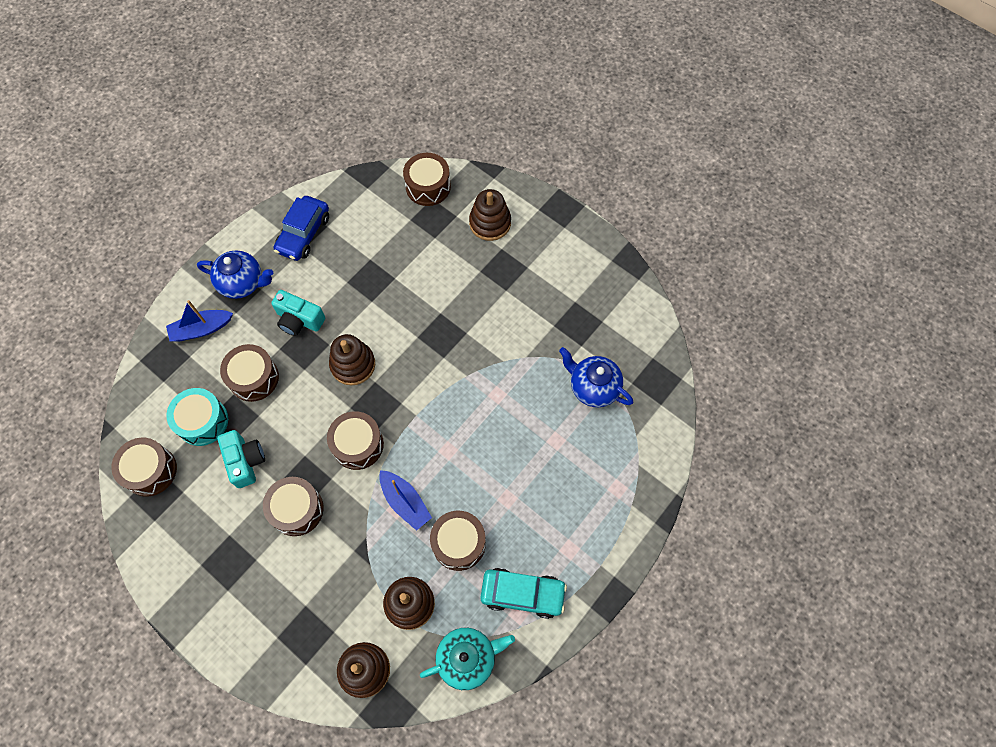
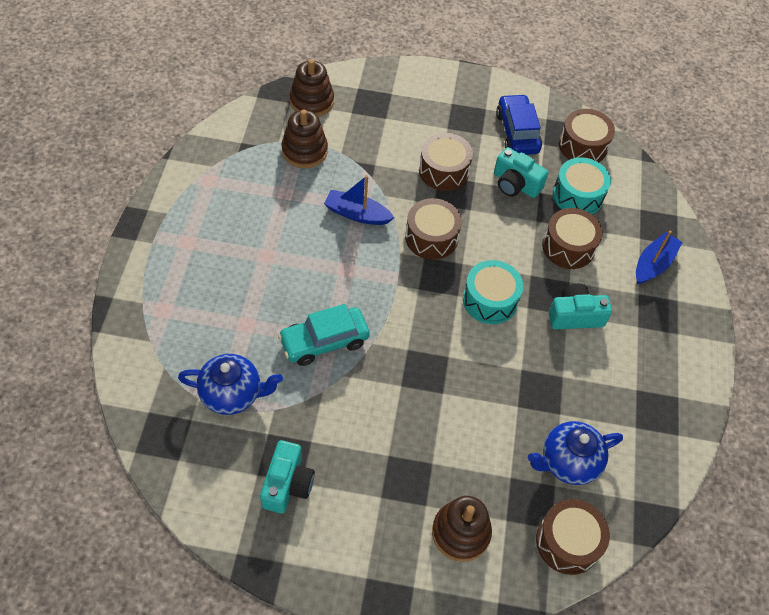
camera: 145 degrees right, 10 degrees down
blue teapot [197,251,273,299] -> blue teapot moved to [528,421,623,485]
blue car [274,196,329,261] -> blue car moved to [496,94,542,155]
brown stacking toy [329,334,375,385] -> turquoise drum [463,260,523,324]
turquoise teapot [420,628,515,690] -> none
brown drum [430,511,486,571] -> none
turquoise car [480,568,567,619] -> turquoise car moved to [278,304,370,366]
none -> turquoise camera [260,440,315,513]

